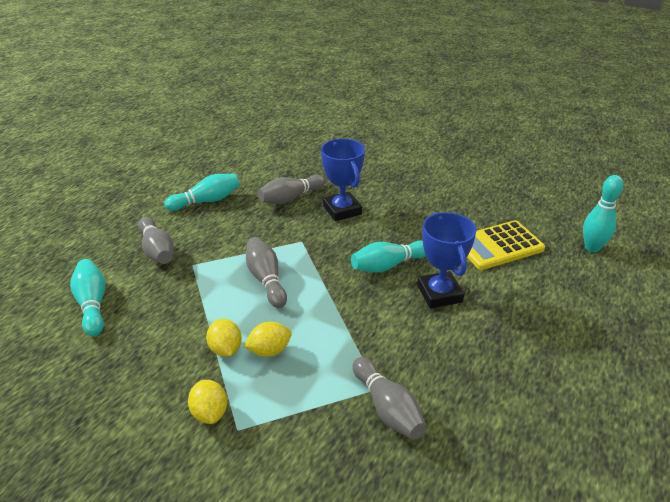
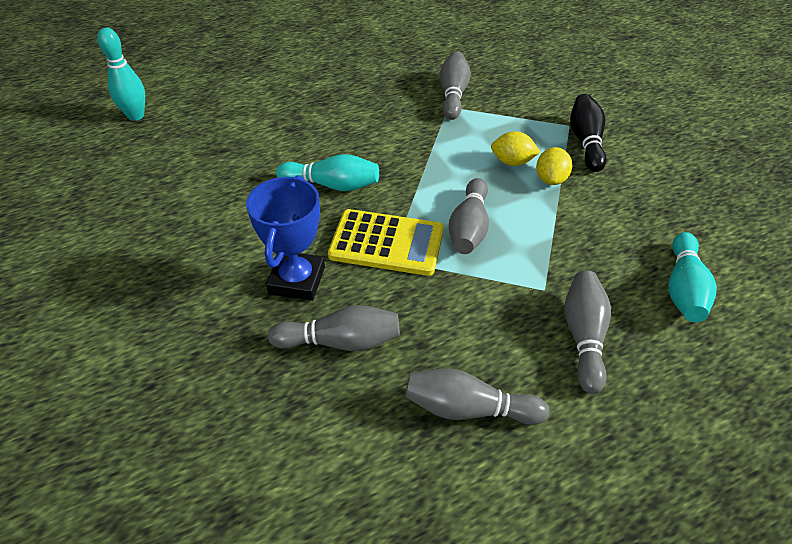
camera: 145 degrees left, 10 degrees up
turquoise bowling pin [164,174,240,211] -> grey bowling pin [405,368,549,425]
yellow lemon [188,380,227,424] -> black bowling pin [570,94,607,172]
blue trophy [417,212,477,308] -> none
yellow calculator [467,220,545,270] -> yellow calculator moved to [328,209,444,276]

